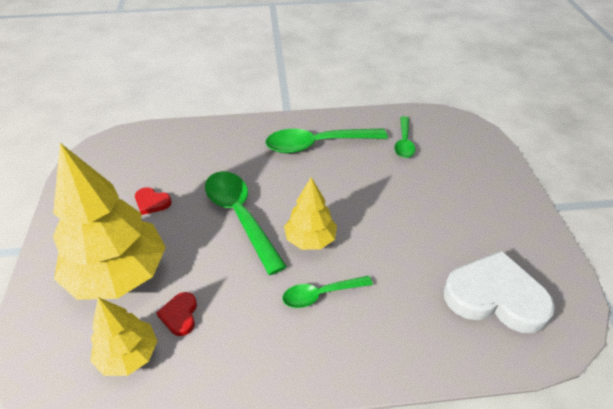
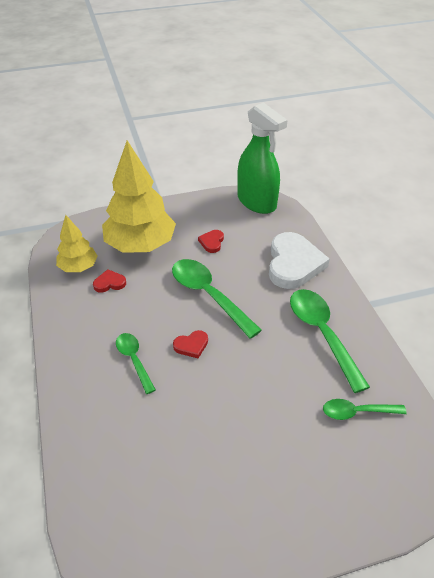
camera: 80 degrees right, 0 degrees up
green spoon [205,171,287,275] -> green spoon turned 90 degrees counterclockwise [172,259,262,339]
yellow tree [284,177,337,250] -> red heart [173,330,208,358]
white heart [443,251,555,333] -> white heart moved to [269,232,330,289]
none -> green spray bottle [237,102,288,214]

